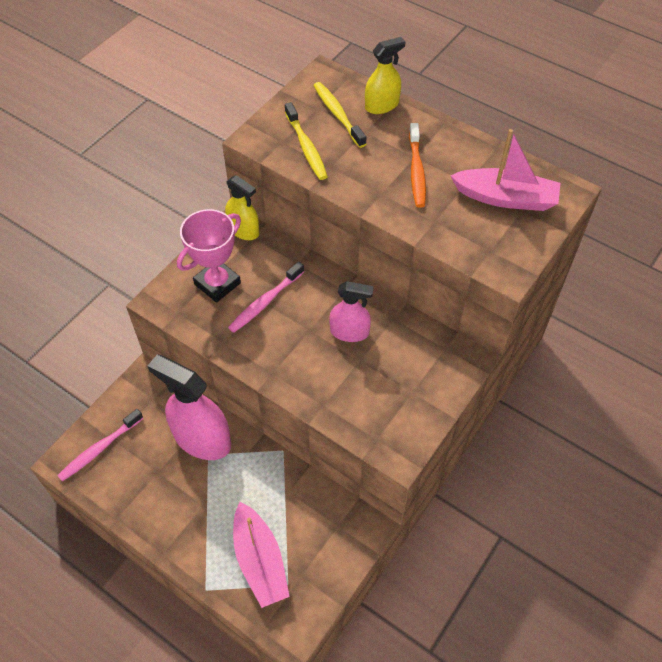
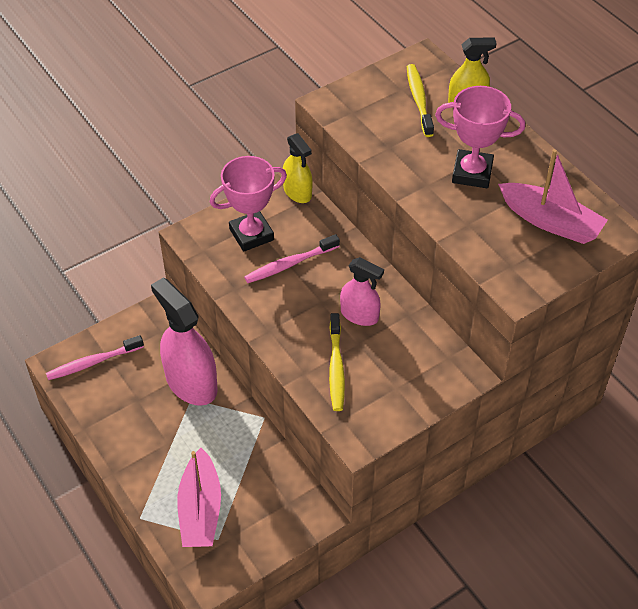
camera: 20 degrees right, 5 degrees down
yellow toothbrush [285,102,328,180] -> yellow toothbrush moved to [329,313,345,411]
orange toothbrush [409,123,426,208] -> pink trophy [435,86,525,188]

